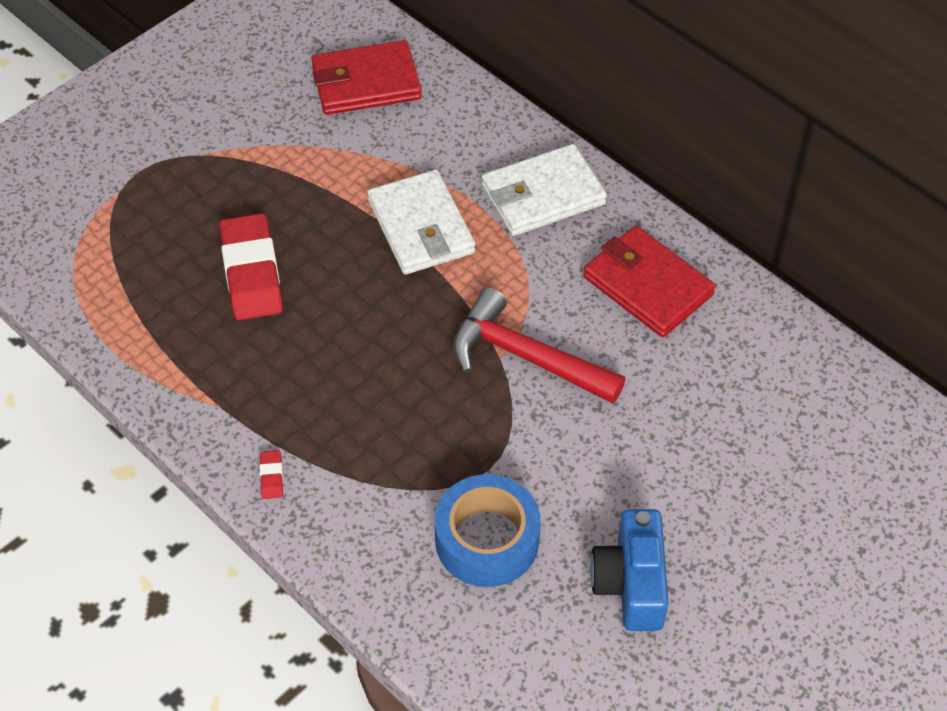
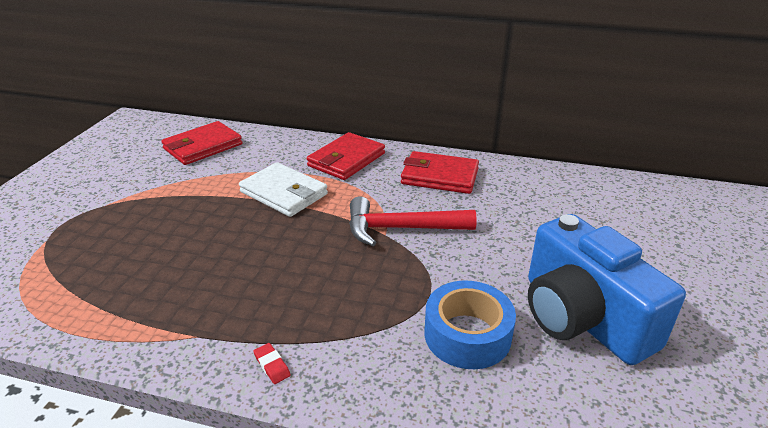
camera: 30 degrees left, 20 degrees down
red eraser [219,213,283,320] -> none
white wallet [482,144,607,236] -> red wallet [307,132,385,180]
blue camera [590,509,669,631] -> blue camera [528,214,686,365], size x1.65

